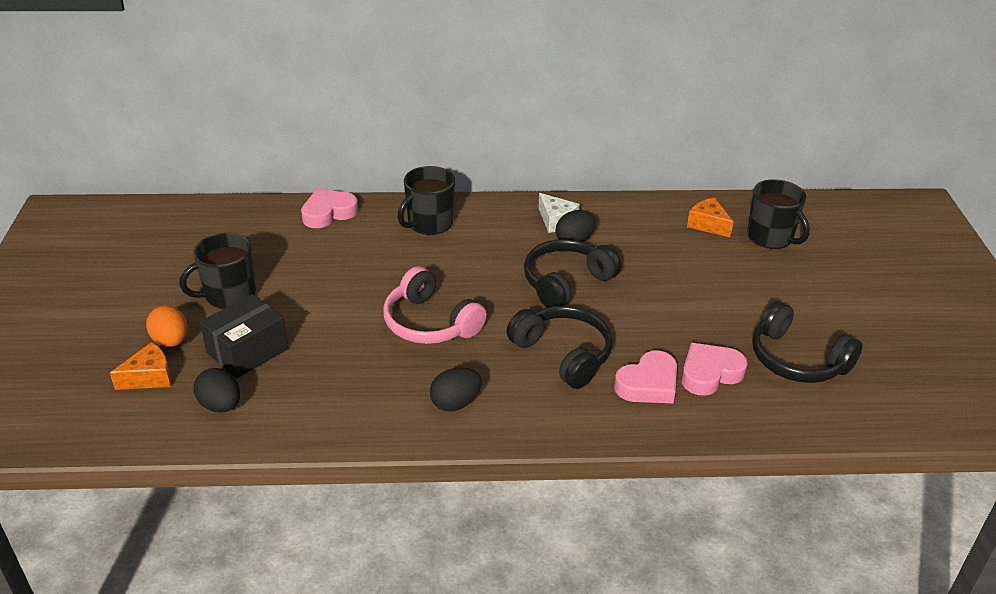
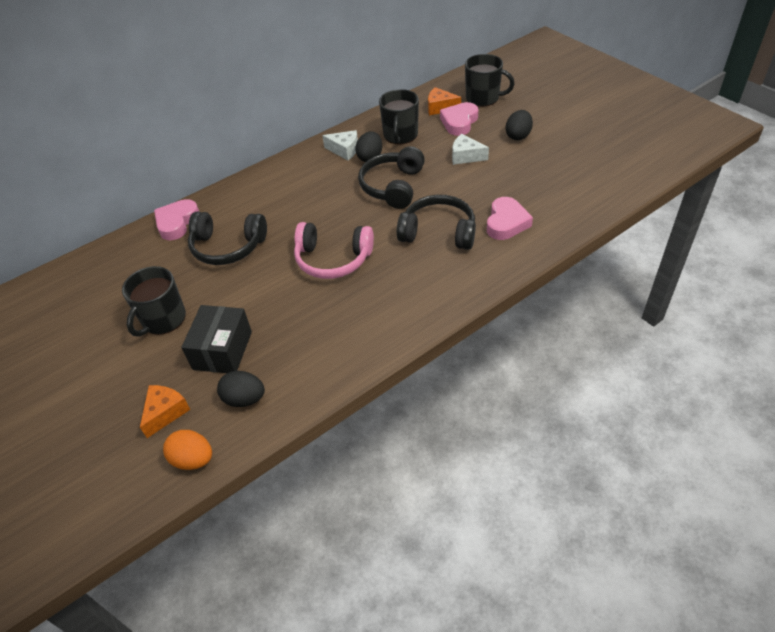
camera: 30 degrees left, 10 degrees up
orange egg [146,305,188,347] -> orange egg moved to [163,430,212,470]
black mug [397,166,455,235] -> black mug moved to [379,89,419,145]
black egg [430,368,482,411] -> black egg moved to [506,110,533,140]
pink heart [682,343,748,396] -> pink heart moved to [440,102,478,136]
black headphones [752,301,863,383] -> black headphones moved to [188,212,267,265]
none -> white cheese [452,134,489,165]

